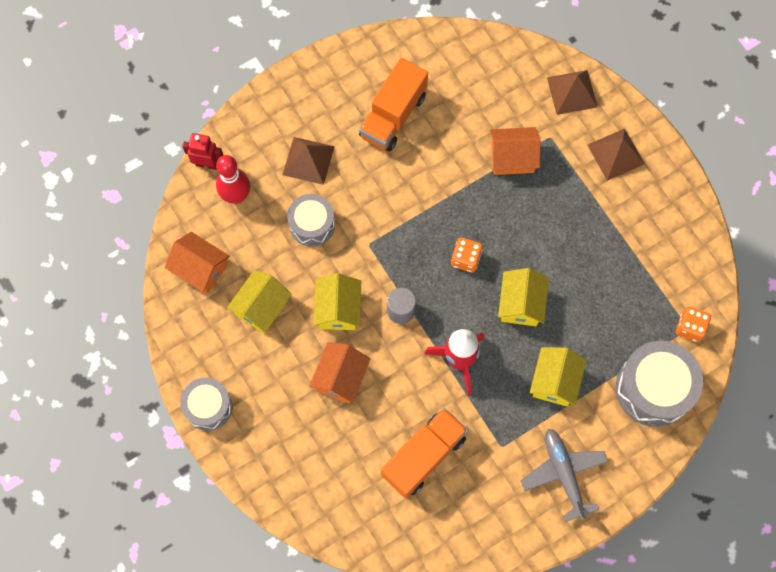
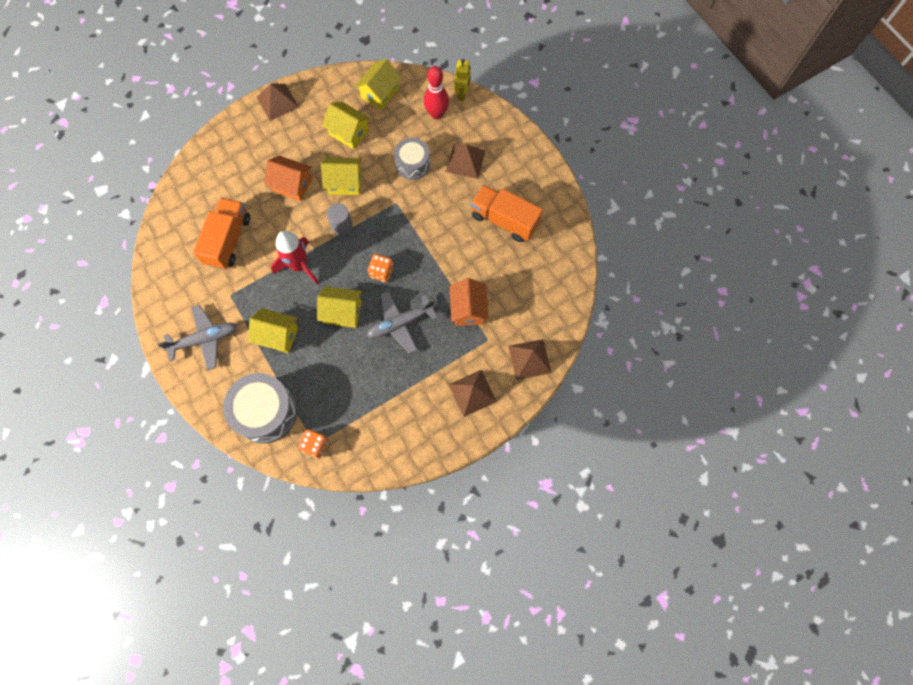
camera: 90 degrees right, 0 degrees up
orange house [165,232,230,294] -> yellow house [355,59,402,110]
grey drum [180,378,232,431] -> brown pyramid [257,84,299,121]
red robot [182,133,223,170] -> yellow robot [454,59,471,101]
orange truck [381,408,468,499] -> orange truck turned 120 degrees counterclockwise [193,198,250,270]
none -> grey plane [367,291,438,354]

